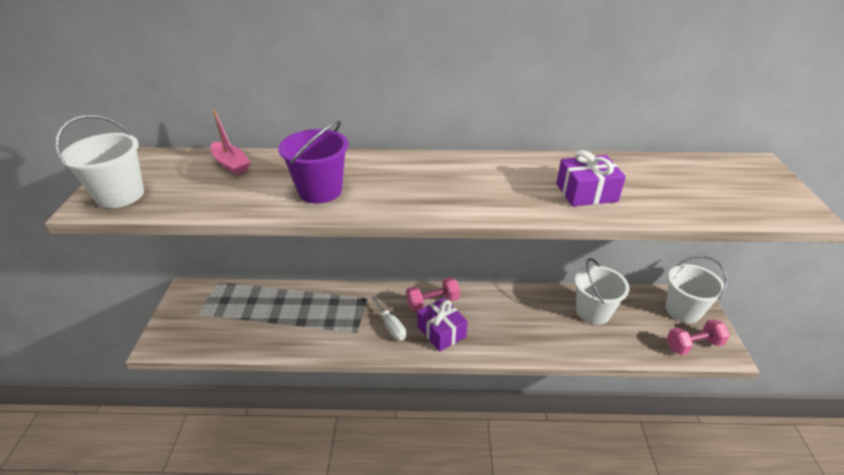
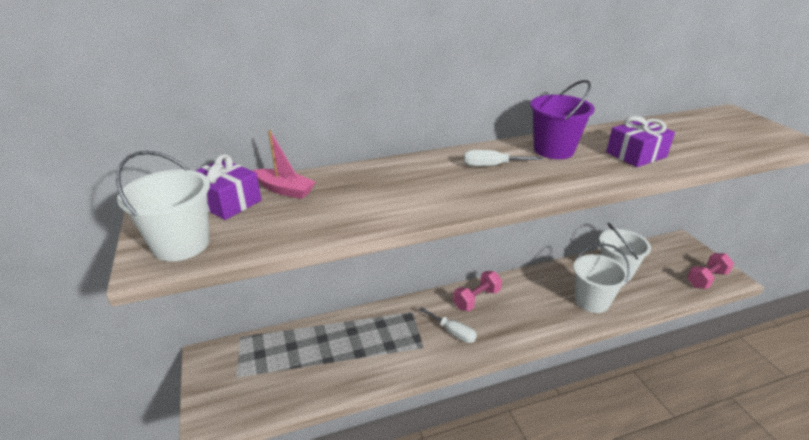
camera: 20 degrees left, 5 degrees down
purple bucket [278,120,348,203] -> purple bucket moved to [530,80,595,159]
purple gift [417,298,468,352] -> purple gift moved to [196,154,262,220]
white bucket [666,256,728,323] -> white bucket moved to [573,244,630,313]
none -> white screwdriver [464,150,543,166]

